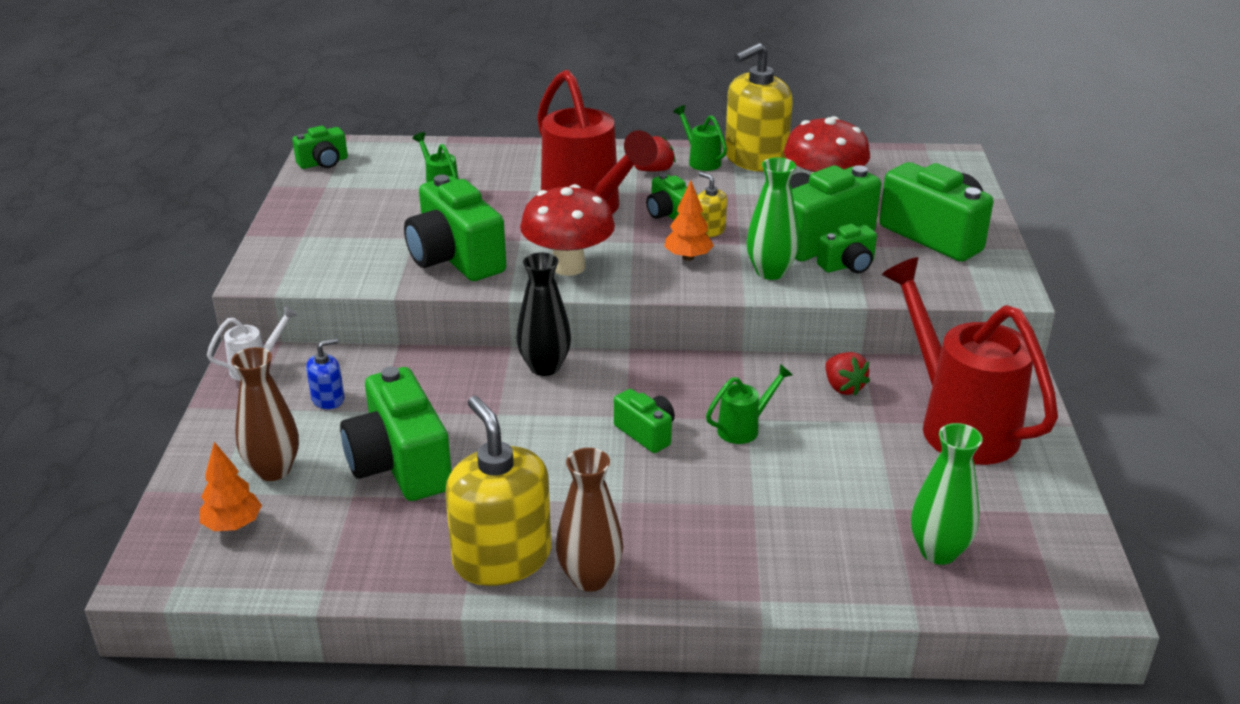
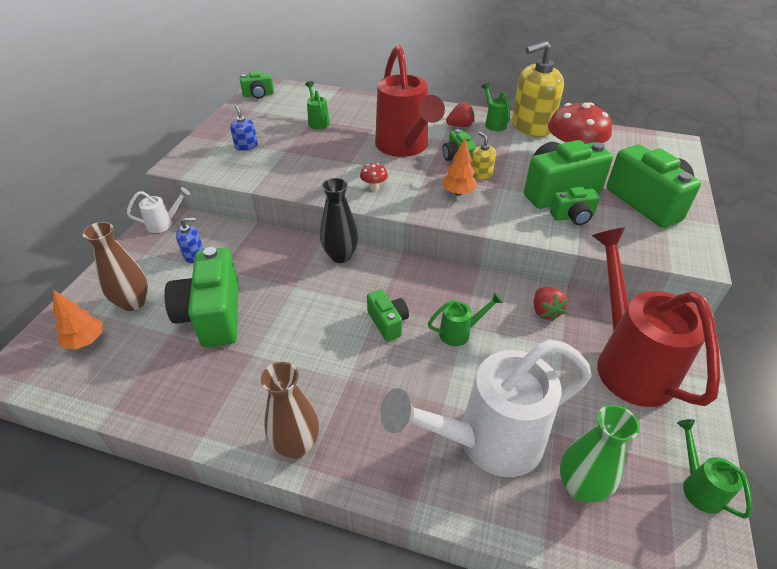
camera: 15 degrees right, 10 degrees up
green camera [404,175,506,281] -> none
yellow soap dispenser [445,396,551,586] -> none
red mushroom [520,184,615,276] -> red mushroom [360,163,388,190], size x0.43
green vase [747,157,800,280] -> none
none -> blue soap dispenser [230,105,258,151]
none -> white watering can [380,339,591,477]
none -> green watering can [677,419,752,519]

